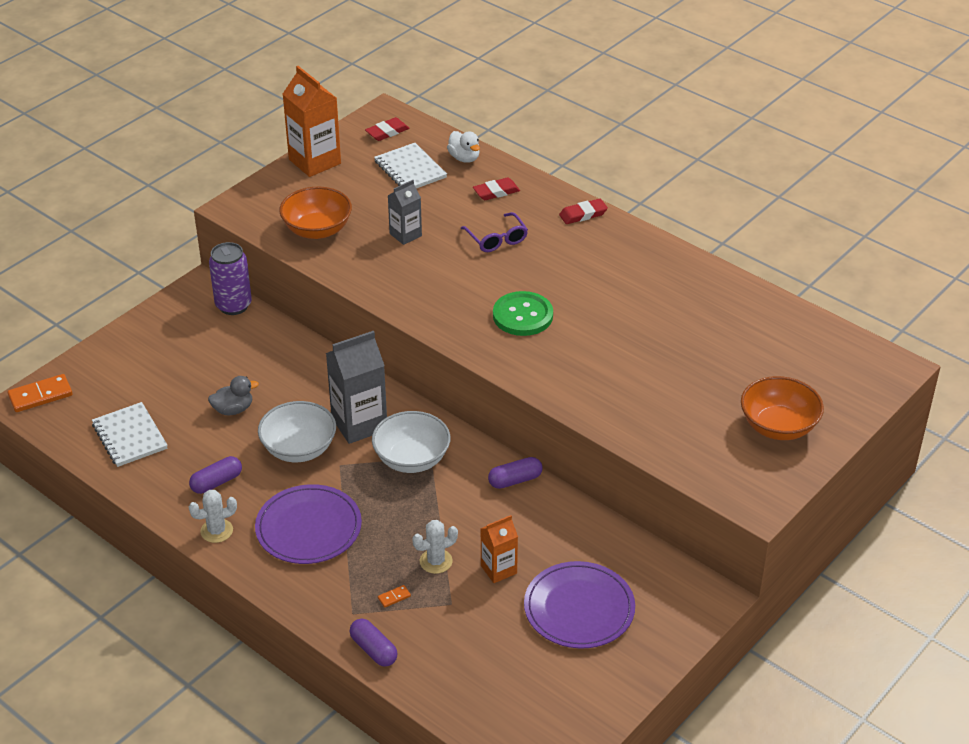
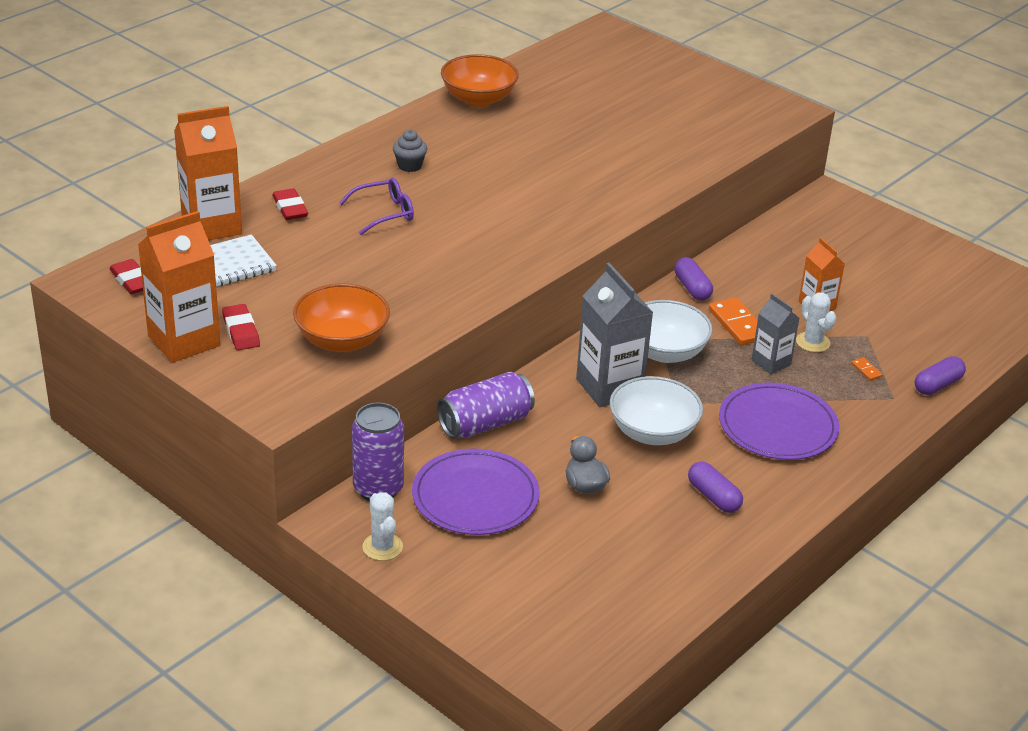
camera: 90 degrees left, 5 degrees down
orange domino [8,374,73,412] -> orange domino moved to [709,297,758,345]
white notebook [92,402,168,467] -> none
white cactus [189,490,237,543] -> white cactus moved to [362,492,403,561]
grey carton [388,180,422,245] -> grey carton moved to [751,294,799,374]
white duck [447,131,480,163] -> orange carton [174,106,242,240]
green button [493,291,553,336] -> none
purple plate [524,561,635,648] -> purple plate moved to [412,449,540,535]
red eraser [559,199,608,224] -> red eraser moved to [222,304,260,350]
orange bowl [741,376,824,440] -> orange bowl moved to [441,54,519,107]
none -> grey cupcake [393,130,427,172]
none -> purple can [437,372,535,438]

